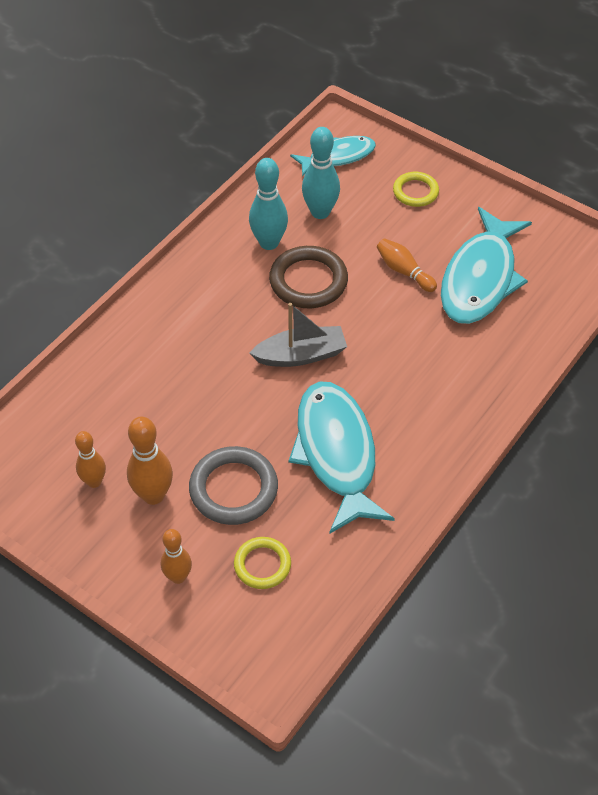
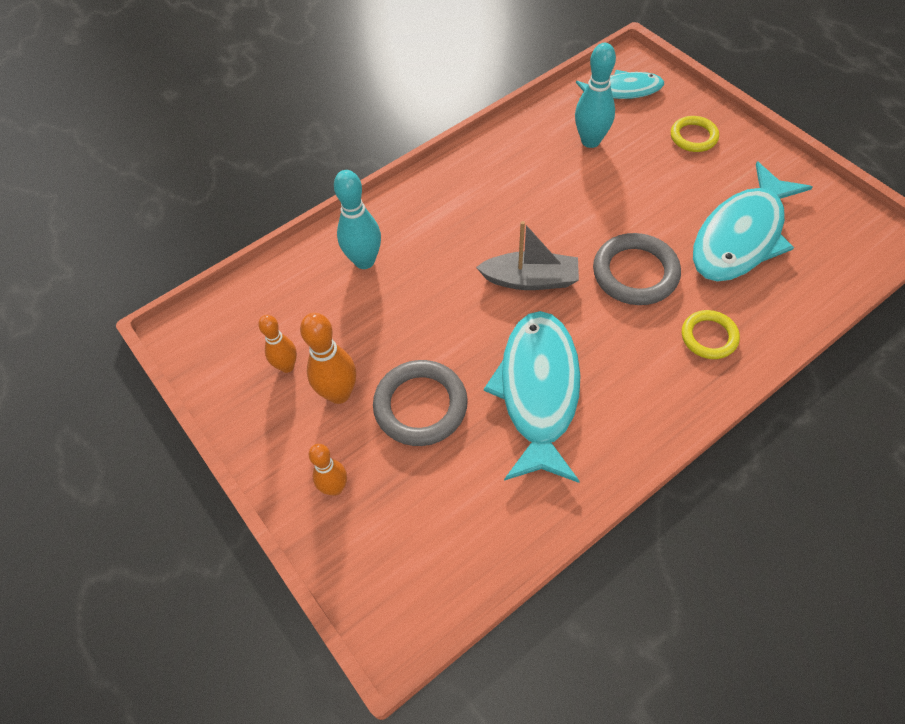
camera: 20 degrees right, 5 degrees up
yellow ring [234,537,291,589] -> yellow ring moved to [682,310,740,359]
turquoise bowling pin [249,158,288,250] -> turquoise bowling pin moved to [334,170,381,269]
brown ring [269,246,348,308] -> none
orange bowling pin [377,238,437,292] -> none
none -> grey ring [593,233,681,305]

